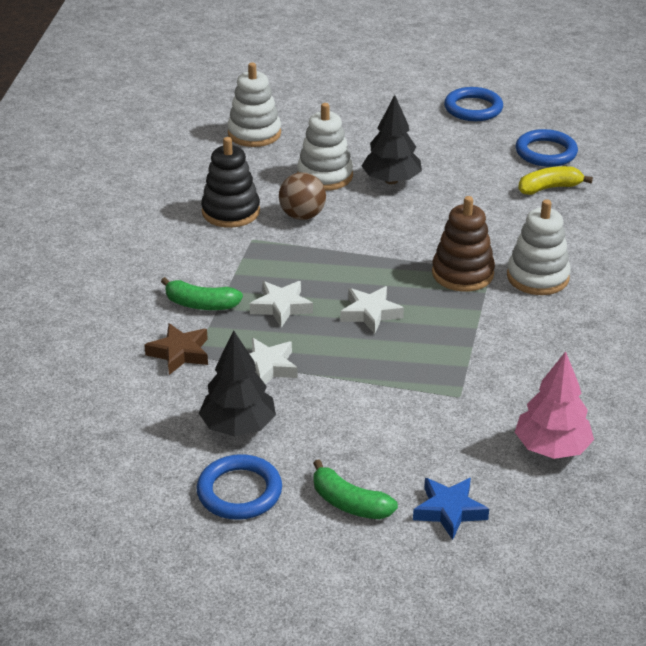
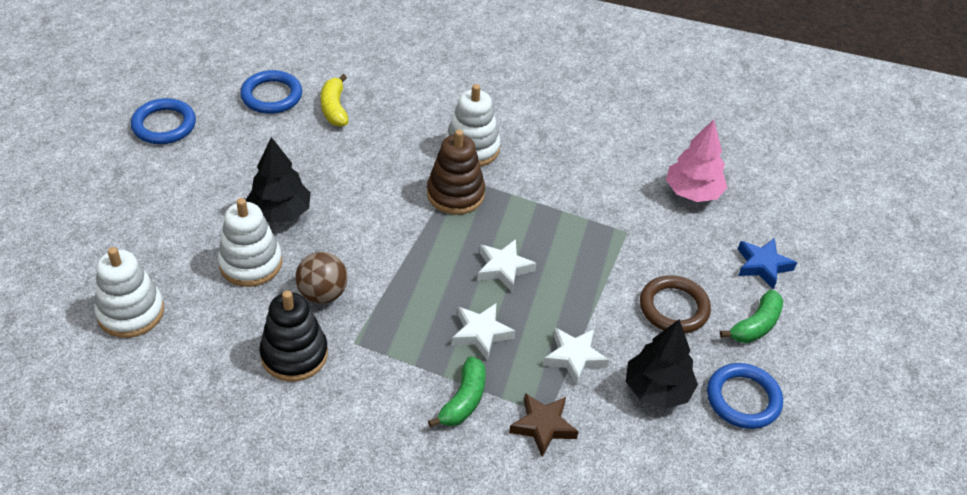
camera: 85 degrees left, 10 degrees up
none -> brown ring [640,275,711,334]

